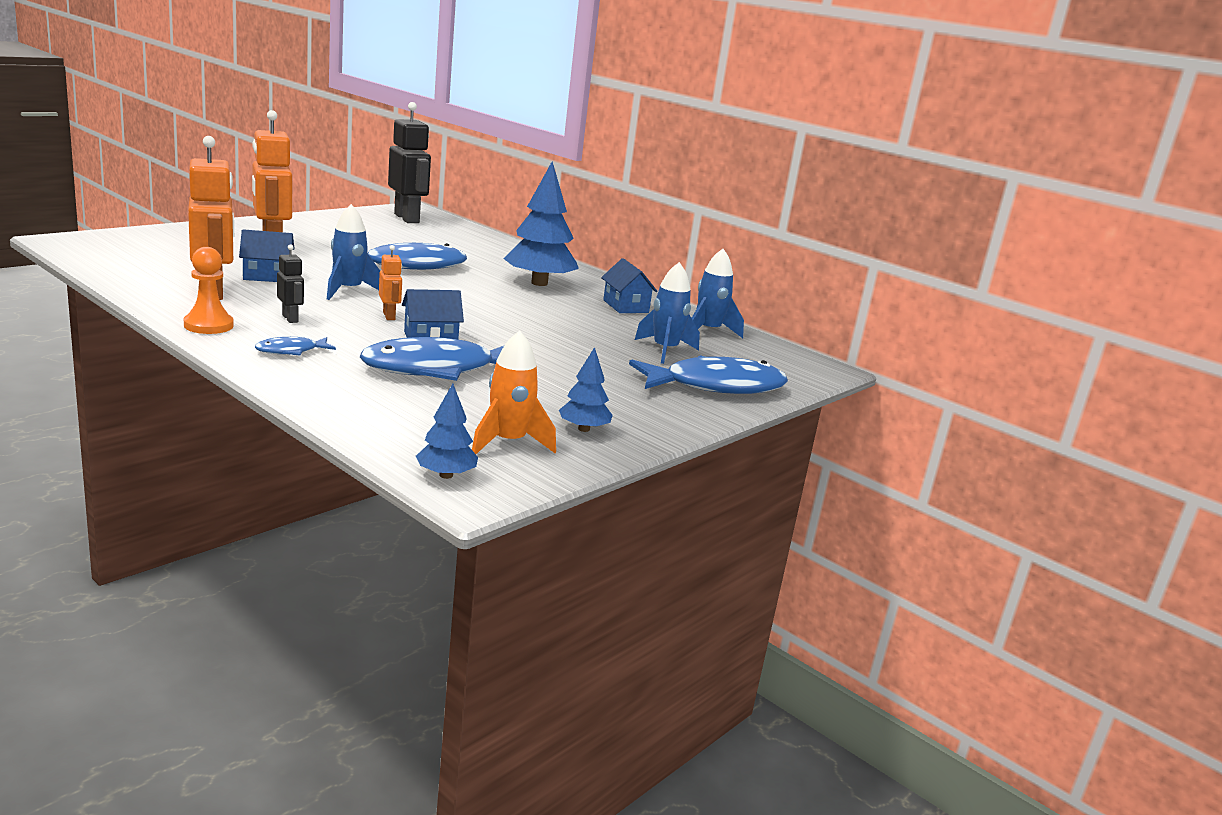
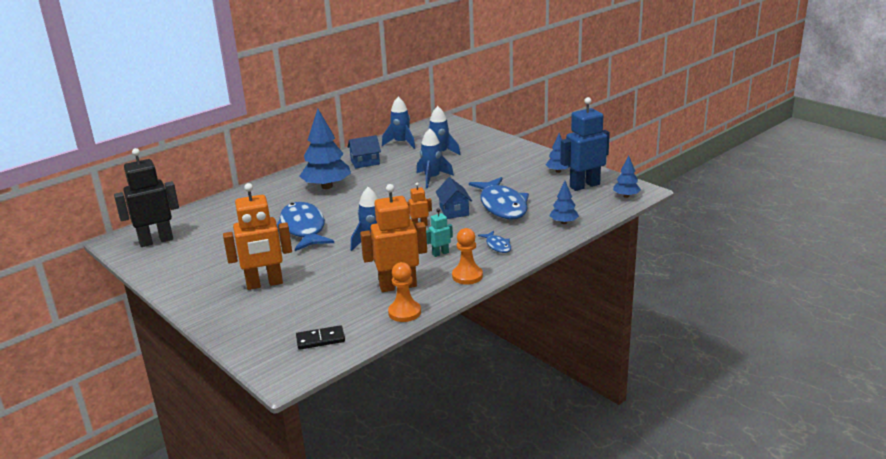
camera: 80 degrees left, 5 degrees up
blue house [239,229,295,282] -> none
black robot [277,244,304,323] -> turquoise robot [426,209,453,257]
orange rocket [472,331,556,454] -> blue robot [560,97,610,191]
blue fish [629,355,788,394] -> none
none -> black domino [296,325,345,350]
none -> orange pawn [388,262,421,322]
none -> blue rocket [417,128,454,188]
none -> blue tree [550,181,579,224]

